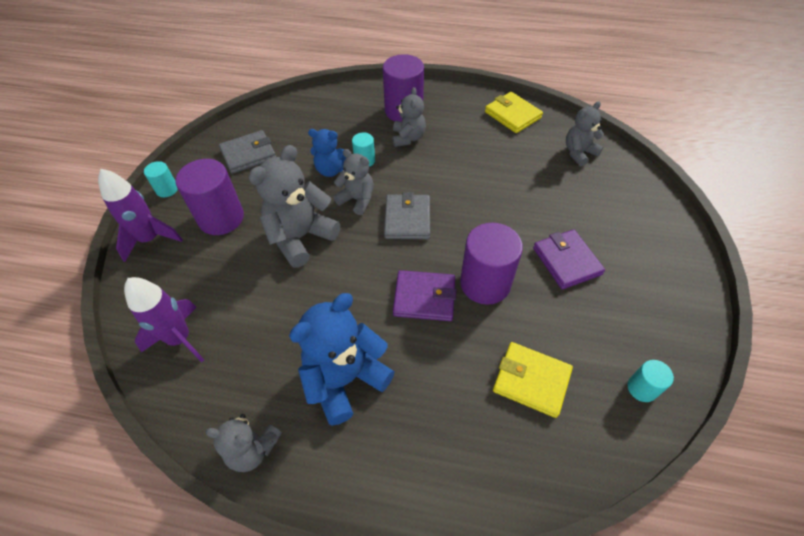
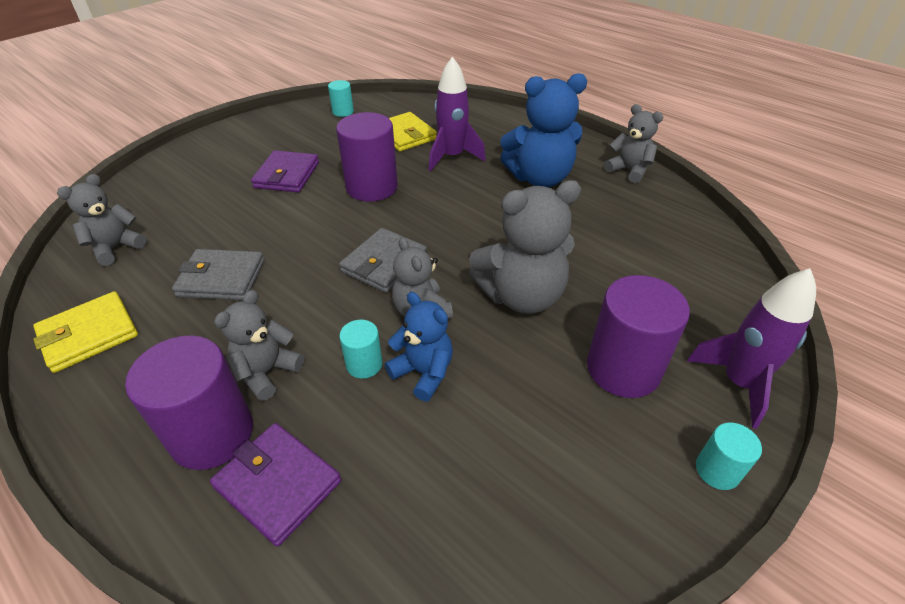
camera: 150 degrees left, 10 degrees down
purple rocket [124,277,204,362] -> purple rocket moved to [429,56,486,171]
grey wallet [219,130,276,174] -> grey wallet moved to [172,249,265,300]
purple wallet [393,270,457,321] -> purple wallet moved to [210,423,341,547]
yellow wallet [485,92,543,133] -> yellow wallet turned 60 degrees clockwise [33,291,138,373]
grey teddy bear [566,101,604,166] -> grey teddy bear turned 135 degrees clockwise [57,174,147,266]

